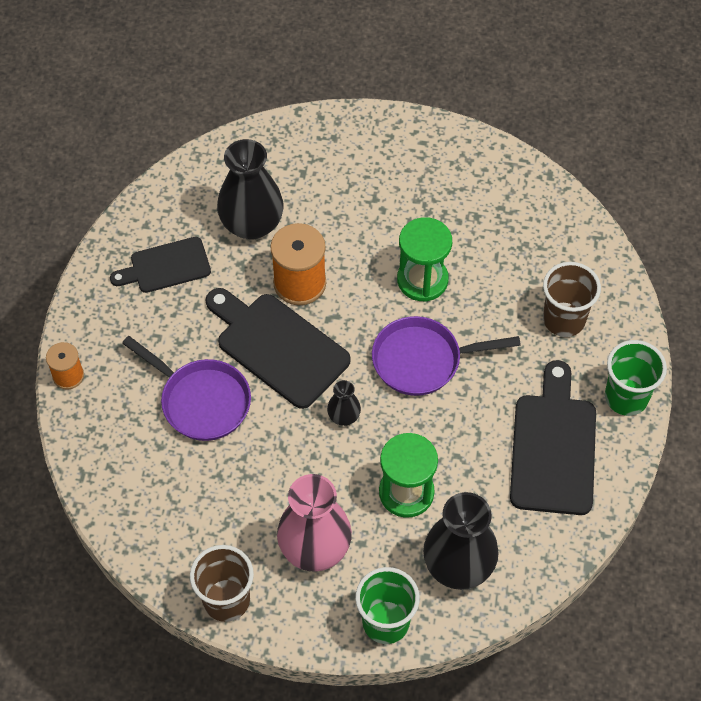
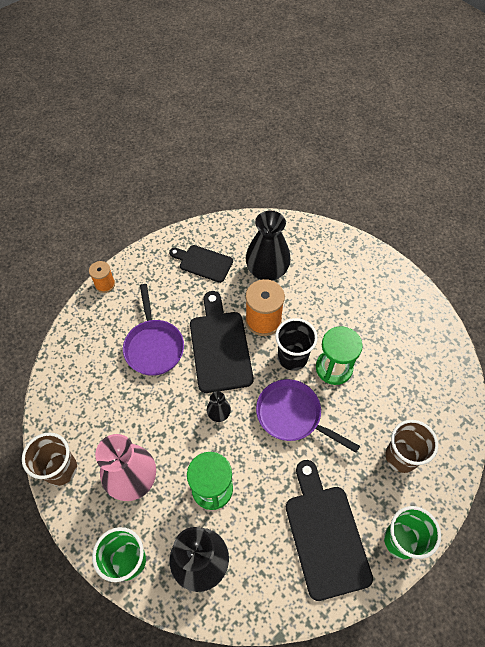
camera: 40 degrees right, 0 degrees up
black cutting board [510,360,596,515] -> black cutting board turned 60 degrees counterclockwise [286,460,373,601]
none -> black cup [275,318,318,371]

